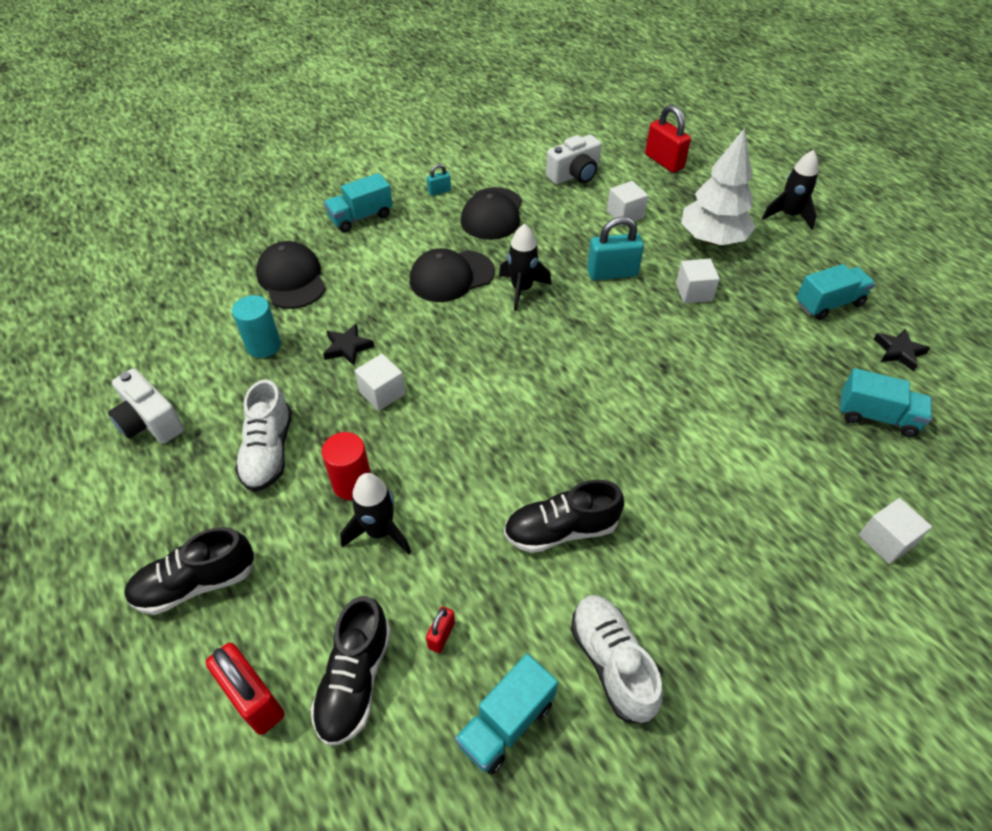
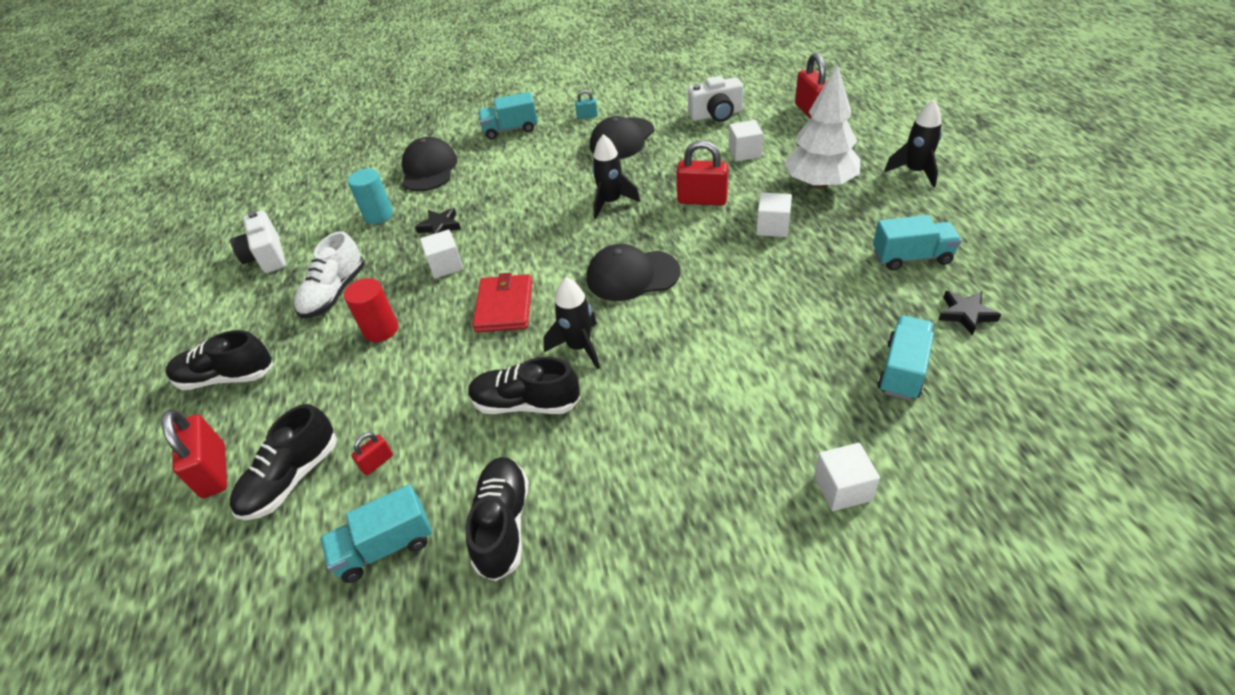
camera: 25 degrees right, 5 degrees down
black rocket [340,473,411,554] -> black rocket moved to [543,277,600,369]
black cap [410,248,495,302] -> black cap moved to [587,244,680,301]
white shoe [571,595,663,724] -> black shoe [466,457,529,581]
turquoise padlock [587,217,644,280] -> red padlock [676,140,728,206]
turquoise truck [839,368,932,437] -> turquoise truck turned 105 degrees counterclockwise [877,316,934,400]
none -> red wallet [472,273,533,332]

